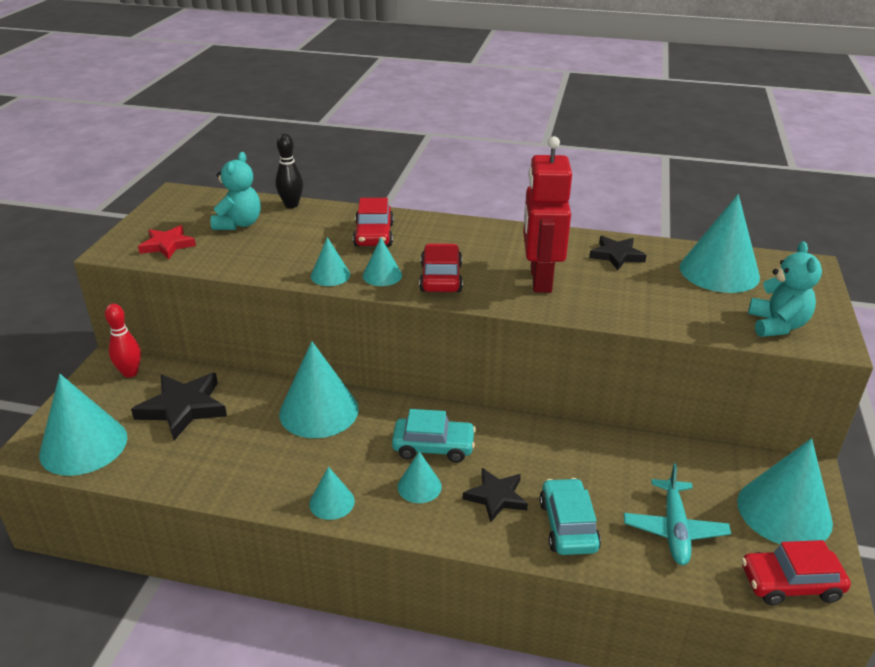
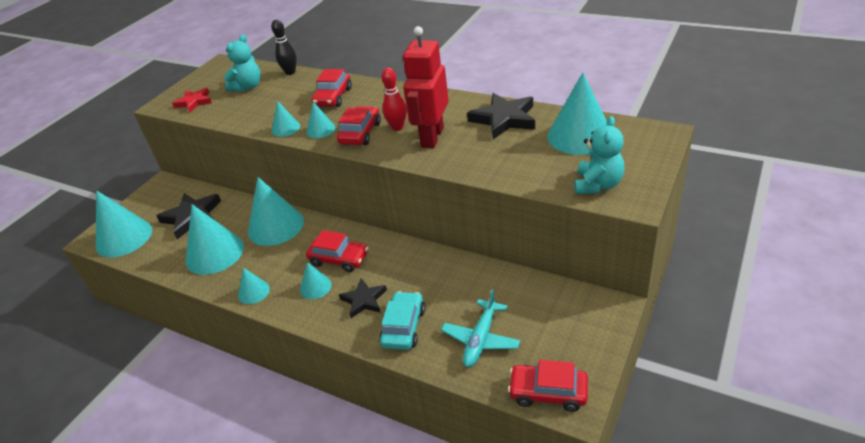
camera: 20 degrees right, 5 degrees up
red bowling pin [105,304,141,378] -> red bowling pin moved to [382,68,407,131]
turquoise car [392,409,476,463] -> red car [306,230,368,272]
black star [589,236,647,270] -> black star [467,93,535,139], size x1.58
turquoise cone [737,438,833,544] -> turquoise cone moved to [186,204,244,275]

